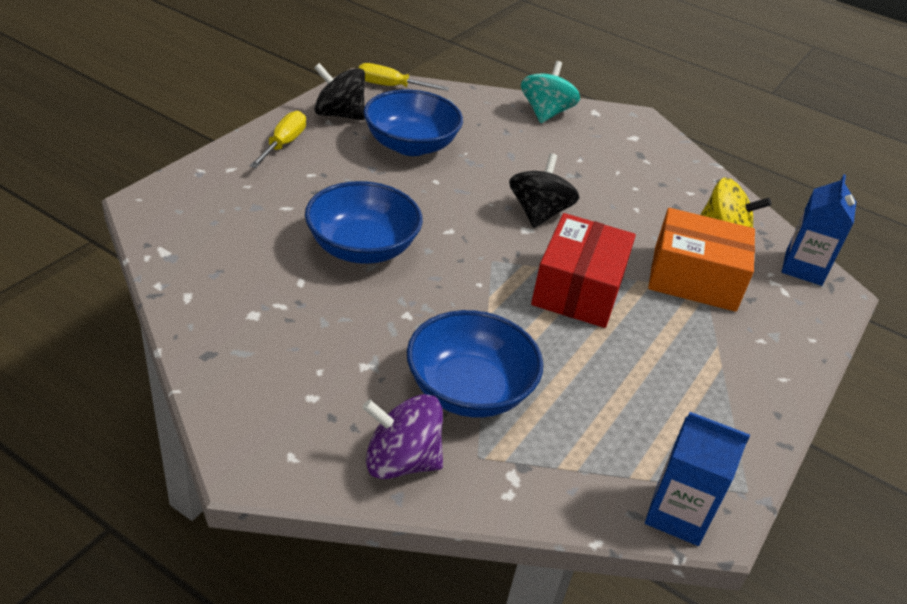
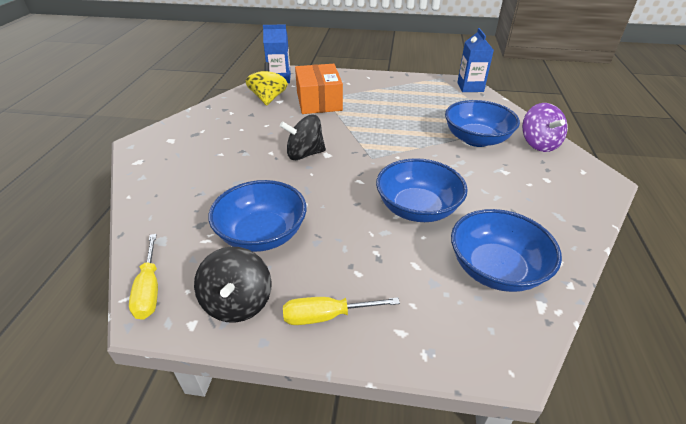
camera: 110 degrees left, 0 degrees up
turquoise spinning top [521,61,580,123] -> none
red box [531,213,636,328] -> none
none -> blue bowl [451,209,562,292]

